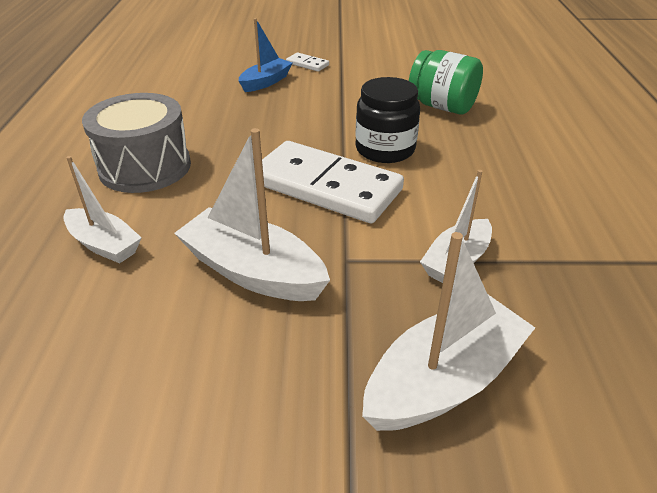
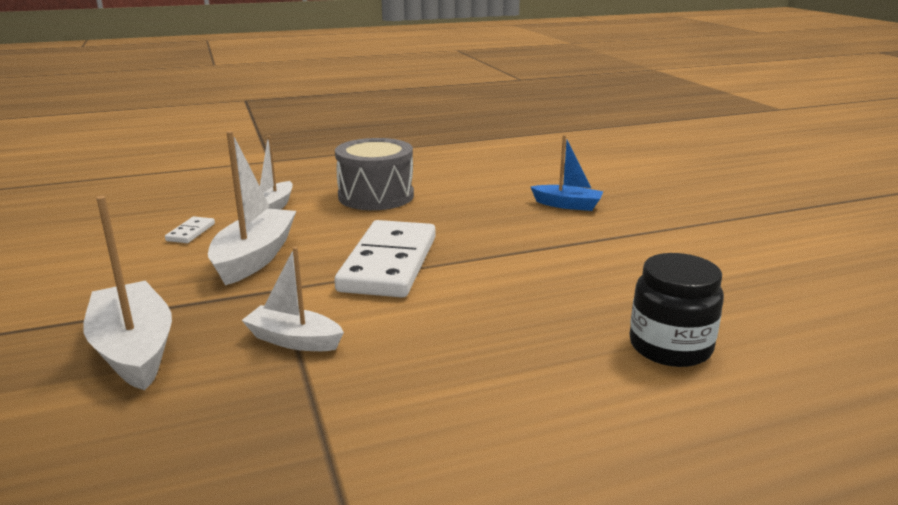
camera: 70 degrees right, 15 degrees down
white domino [286,53,329,71] -> white domino moved to [165,217,215,243]
black jar [355,77,420,163] -> black jar moved to [630,253,724,367]
white boat [362,232,535,431] -> white boat turned 150 degrees counterclockwise [83,196,172,390]
green jar [409,50,483,114] -> none

